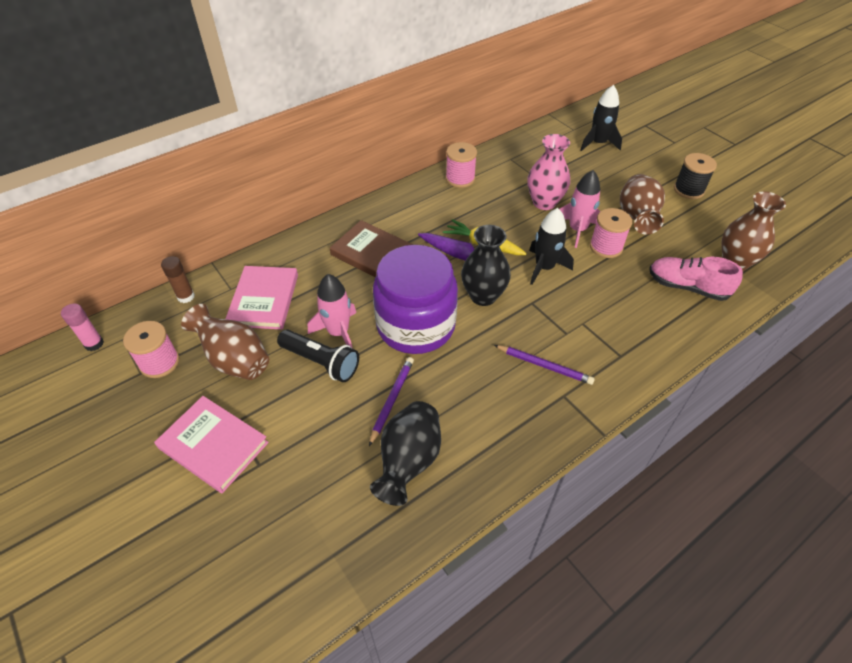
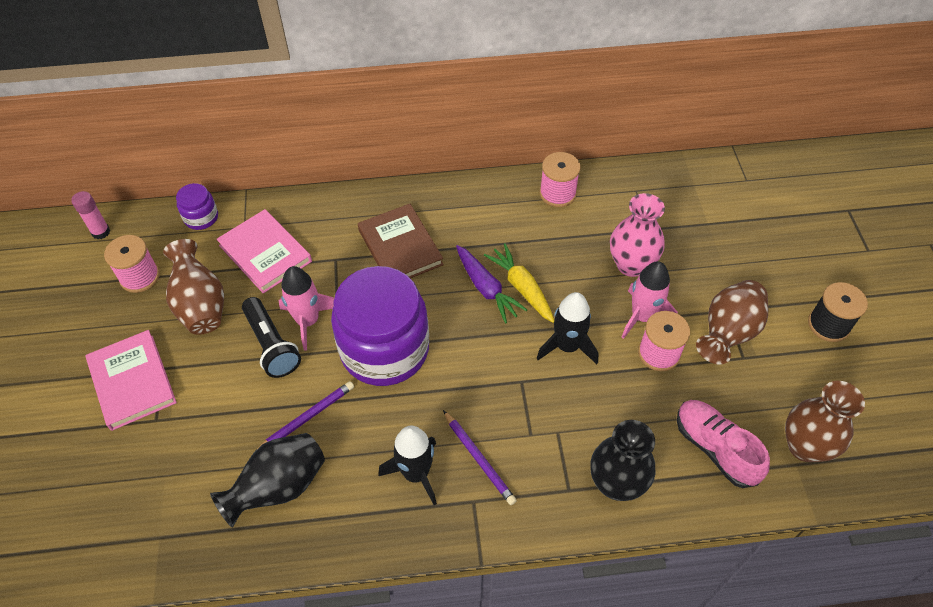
camera: 30 degrees right, 5 degrees up
brown glue stick [161,256,195,303] -> purple jar [176,183,218,230]
pink book [225,266,298,330] -> pink book turned 75 degrees counterclockwise [216,209,312,294]
black vase [461,225,511,306] -> black vase moved to [590,420,655,501]
black rocket [580,85,622,151] -> black rocket moved to [378,426,437,505]

